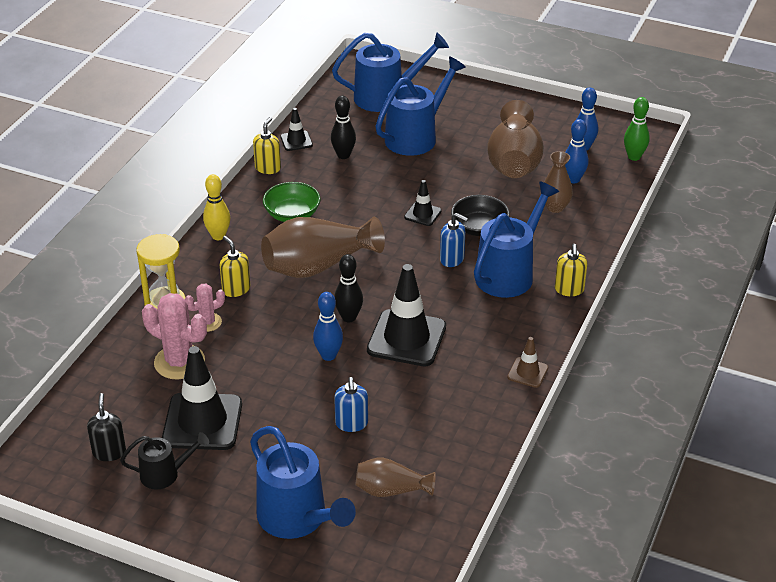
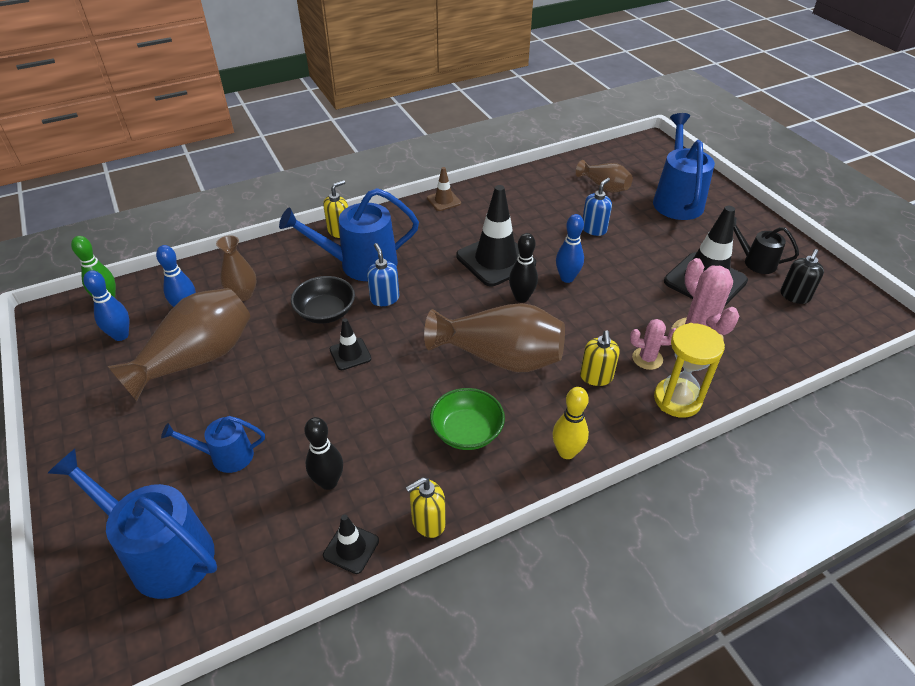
camera: 140 degrees left, 5 degrees up
blue watering can [375,57,466,156] -> blue watering can [161,416,265,473], size x0.56

